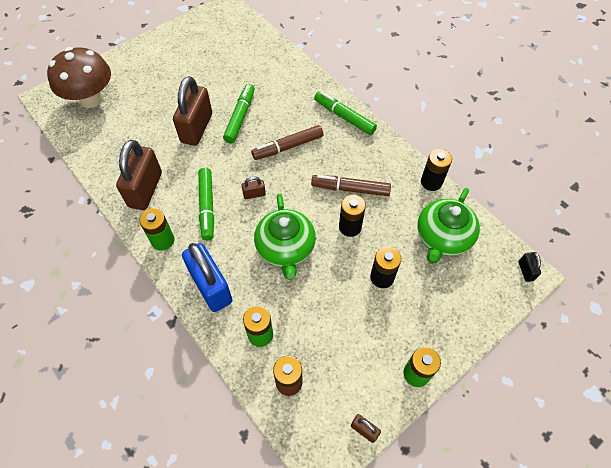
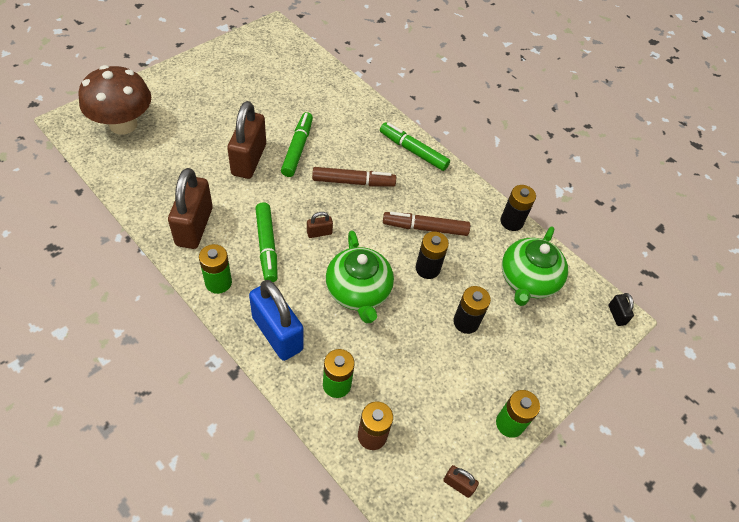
camera: 10 degrees left, 5 degrees down
brown marker [251,125,323,160] -> brown marker turned 150 degrees counterclockwise [312,167,396,187]

